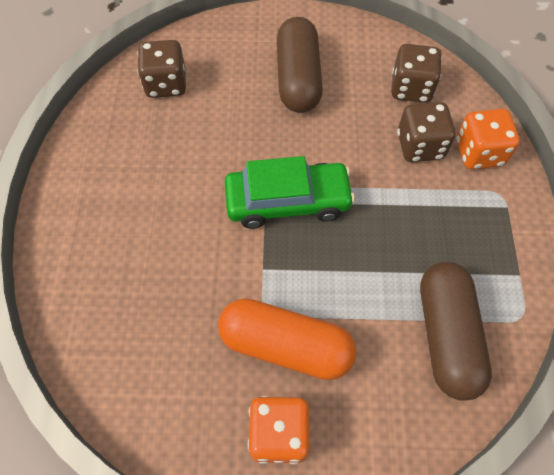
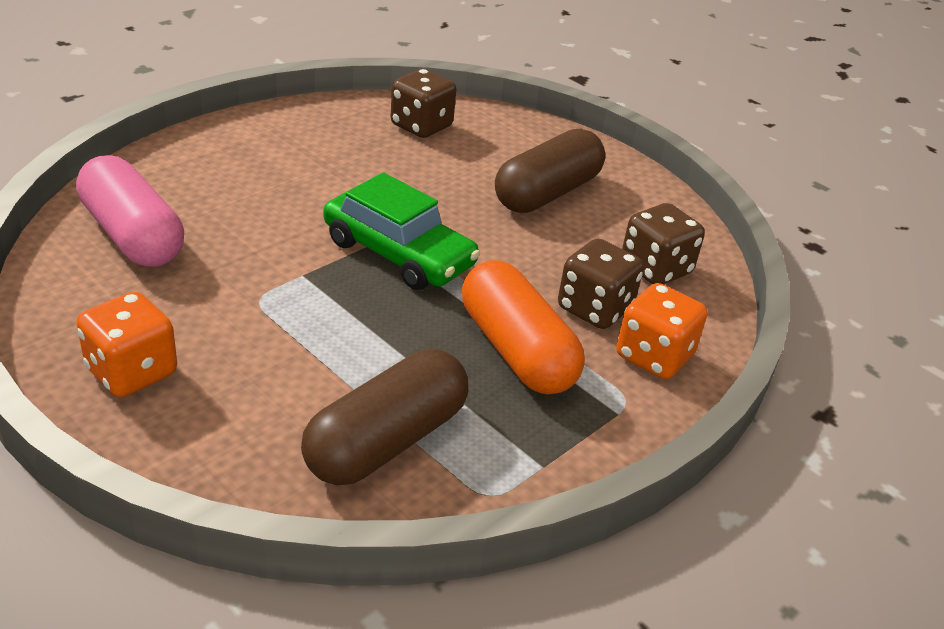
camera: 40 degrees right, 25 degrees down
orange capsule [218,298,356,380] -> orange capsule moved to [462,260,585,394]
none -> pink capsule [76,155,184,267]

